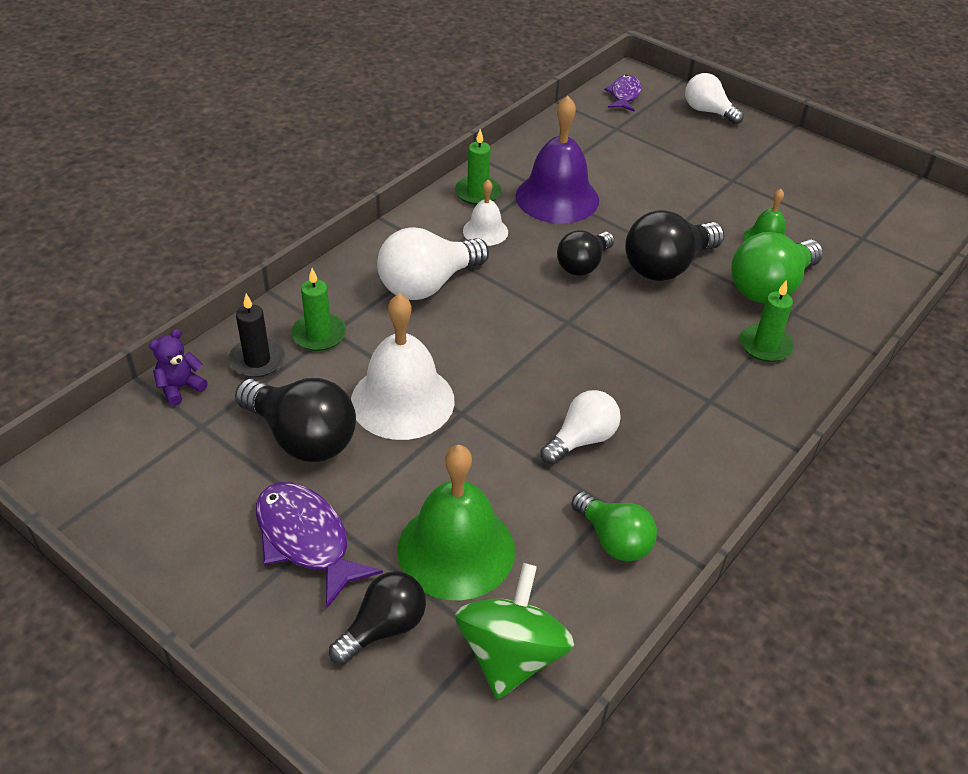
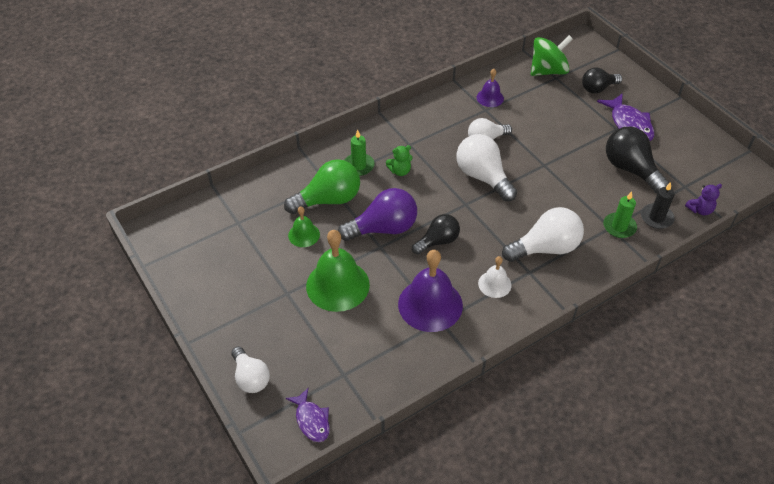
camera: 160 degrees left, 5 degrees up
white bell [351,293,454,440] -> none
green bell [397,445,515,601] -> green bell moved to [306,230,370,312]
green candle [455,129,501,205] -> none
green spinning top [455,563,574,699] -> green spinning top turned 150 degrees counterclockwise [531,35,573,76]
green light bulb [571,491,657,562] -> purple bell [476,69,504,107]
purple fish [604,75,642,112] -> purple fish turned 60 degrees counterclockwise [286,388,330,442]
black light bulb [625,210,725,281] -> purple light bulb [338,188,417,241]
none -> green teddy bear [386,145,413,176]
none -> white light bulb [456,134,517,201]

